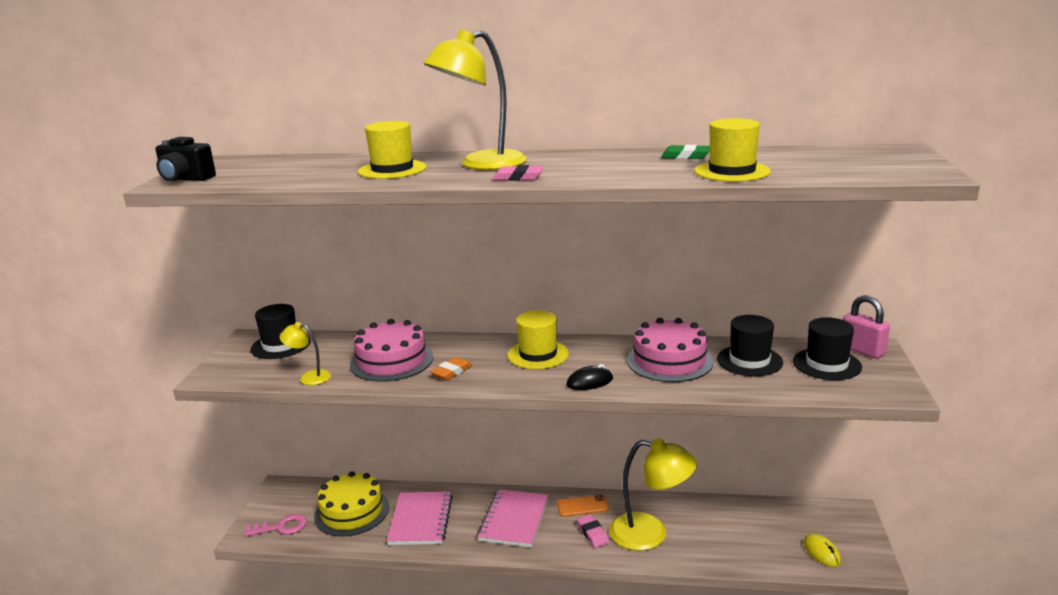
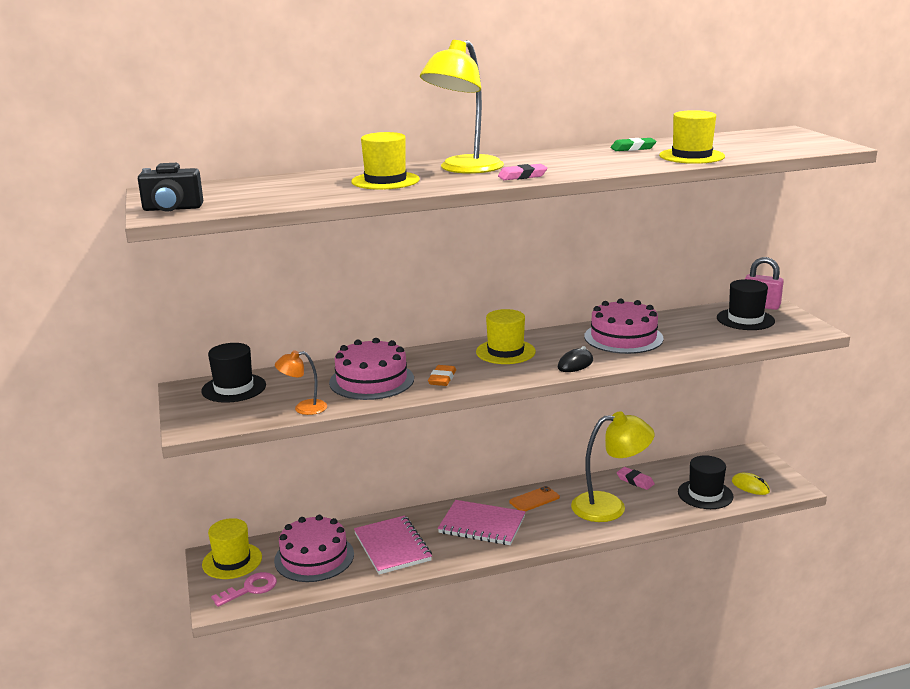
camera: 25 degrees left, 0 degrees up
yellow lamp [280,322,331,385] -> orange lamp [275,350,327,415]
yellow cake [314,471,389,537] -> pink cake [274,515,354,582]
pink notebook [477,489,549,547] -> pink notebook turned 60 degrees counterclockwise [438,500,526,545]
pink eraser [577,514,609,548] -> pink eraser moved to [617,467,655,490]
black hat [717,315,783,376] -> black hat moved to [678,455,734,509]
none -> yellow hat [202,518,262,579]

